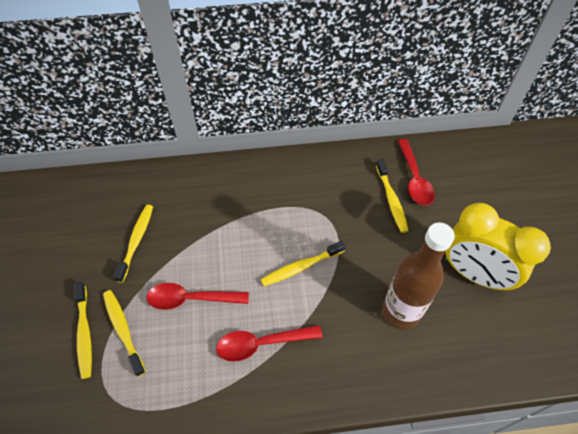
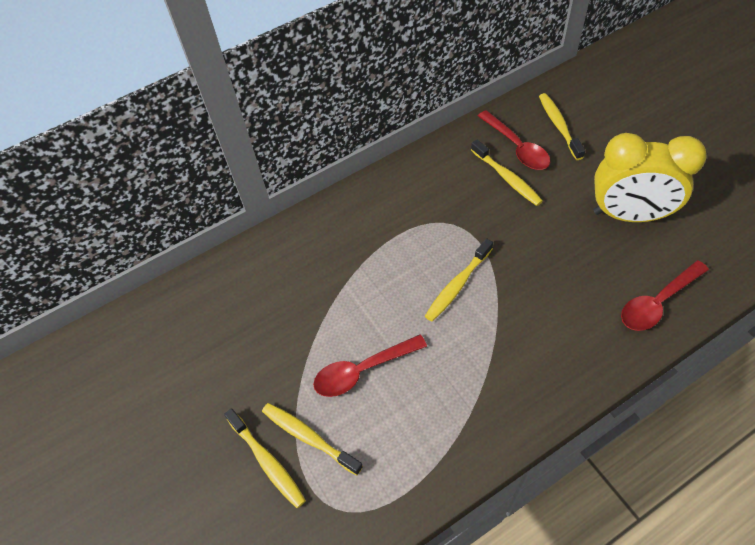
camera: 20 degrees left, 0 degrees up
yellow toothbrush [113,205,153,283] -> yellow toothbrush moved to [539,93,585,160]
red spoon [216,325,322,362] -> red spoon moved to [621,260,709,331]
brown bottle [382,222,455,330] -> none

